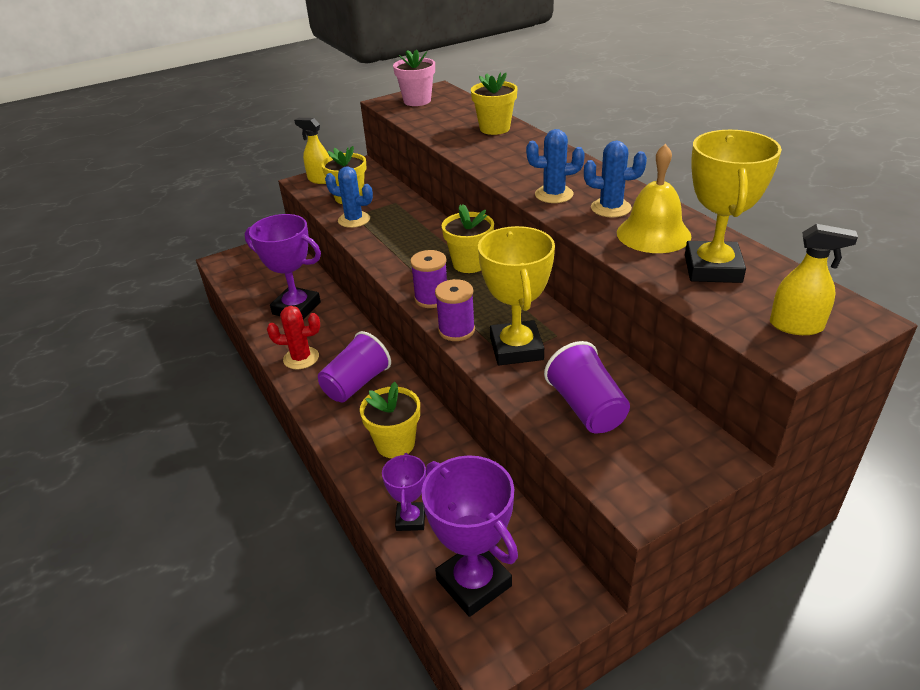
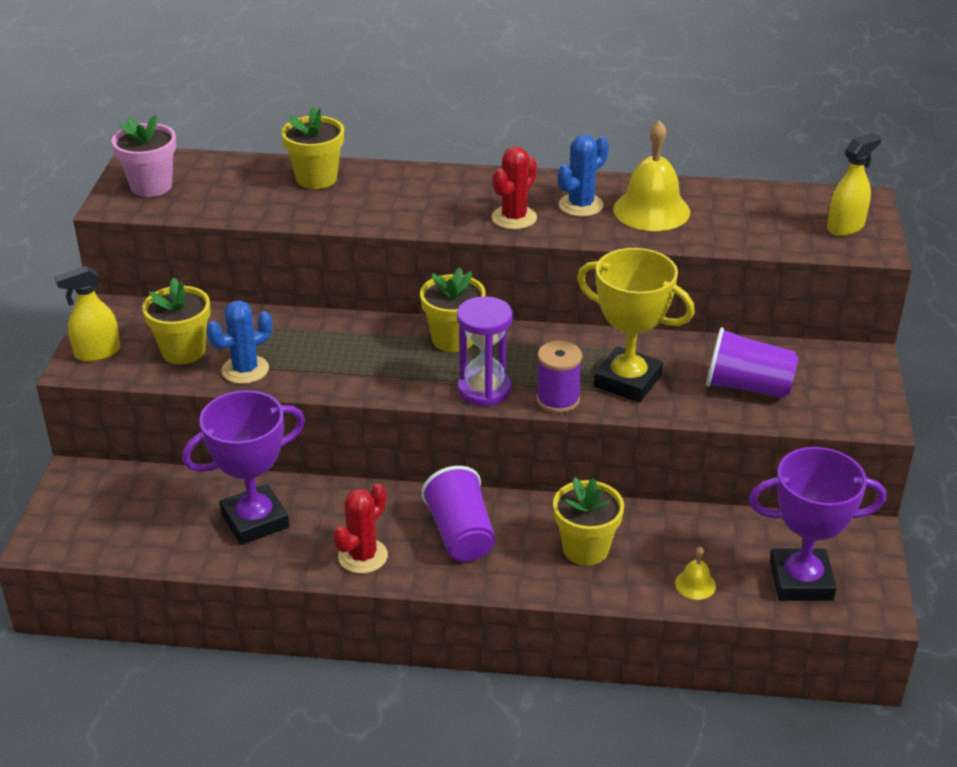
camera: 55 degrees left, 0 degrees up
purple trophy [382,453,426,531] -> yellow bell [675,547,716,600]
purple spool [410,250,447,308] -> purple hourglass [457,296,513,406]
blue cactus [526,129,585,203] -> red cactus [492,146,537,230]
yellow trophy [685,130,782,283] -> none

